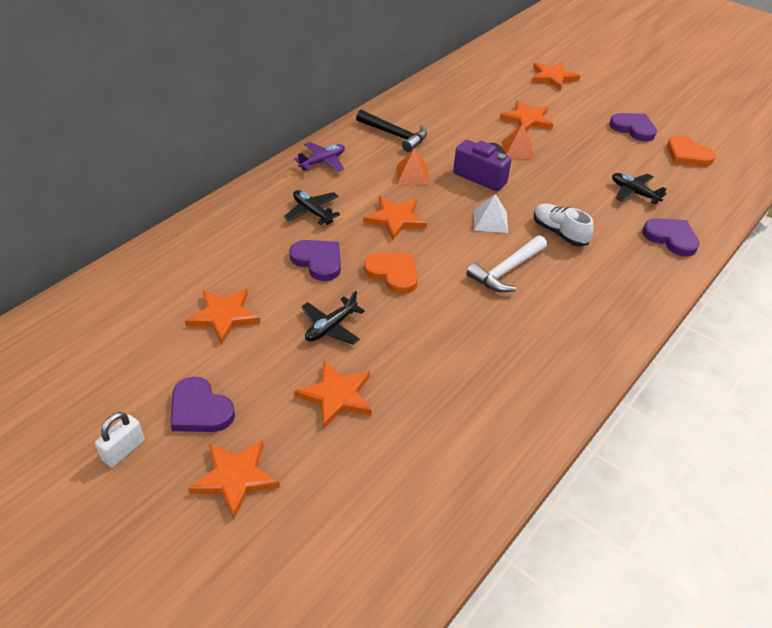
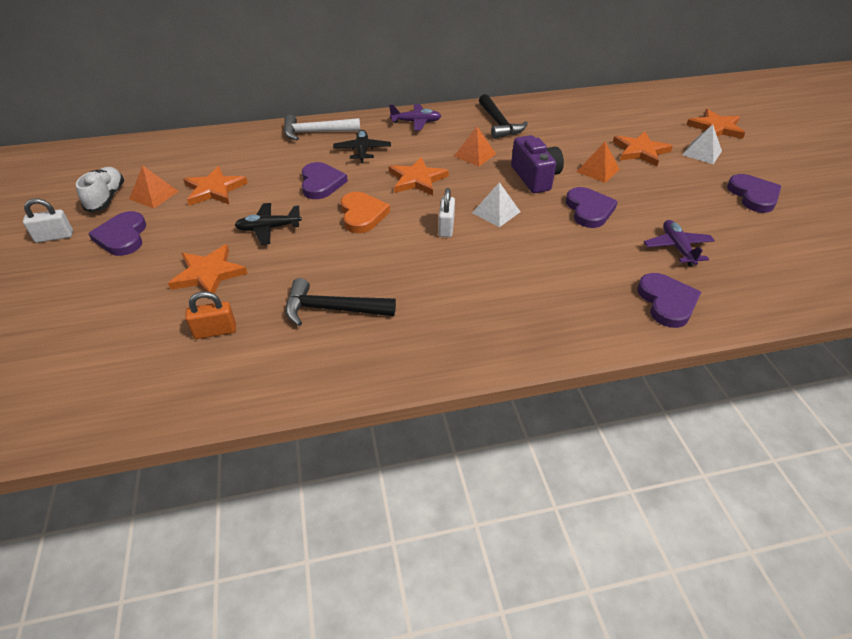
camera: 40 degrees right, 0 degrees up
orange star [188,440,280,519] -> none
white hammer [466,235,547,292] -> white hammer moved to [284,115,360,140]
white shoe [534,204,594,246] -> white shoe moved to [76,167,124,212]
black plane [612,173,667,204] -> purple plane [644,220,715,266]
orange heart [667,135,716,167] -> none
none -> orange pyramid [129,165,179,209]
none -> orange padlock [185,291,236,339]
none -> black hammer [285,278,396,326]
none -> white padlock [438,188,455,237]
none -> purple heart [566,187,618,228]
none -> white pyramid [683,125,722,164]

